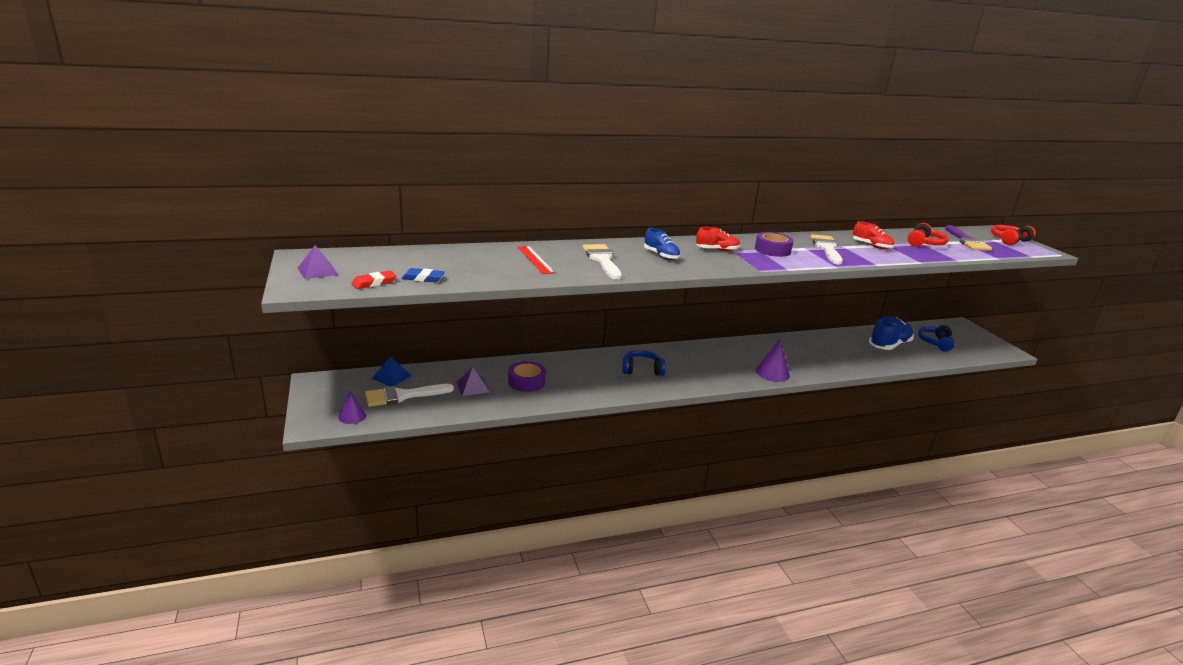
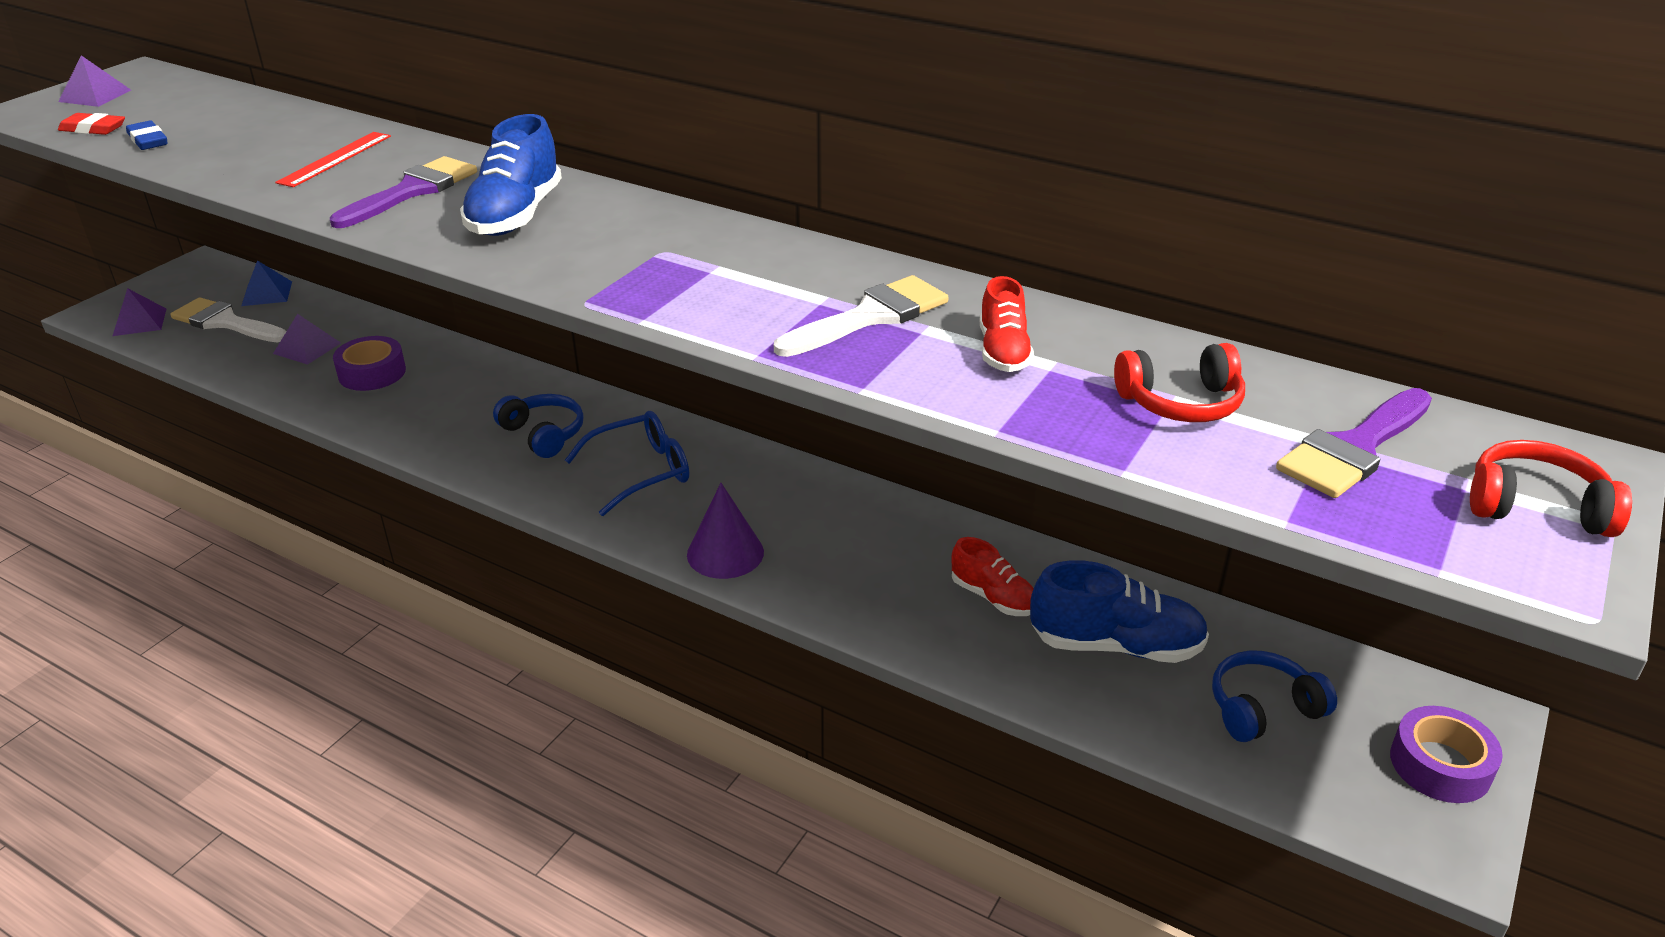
camera: 50 degrees right, 10 degrees up
purple cone [338,391,366,424] -> purple pyramid [113,288,166,336]
white brush [583,244,622,280] -> purple brush [330,156,477,228]
blue shoe [644,228,681,260] -> blue shoe [460,114,562,236], size x1.64
red shoe [696,227,740,251] -> red shoe moved to [952,537,1034,616]
purple tape [755,232,794,257] -> purple tape moved to [1390,706,1503,803]
none -> blue glasses [565,411,689,516]

